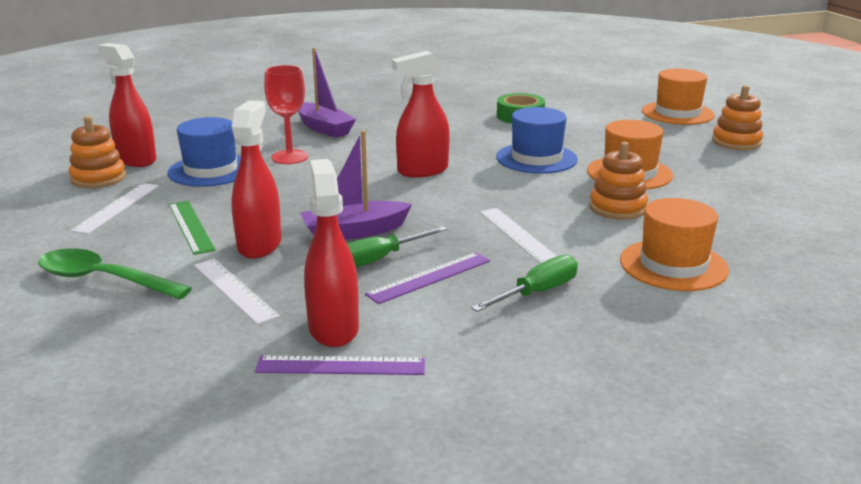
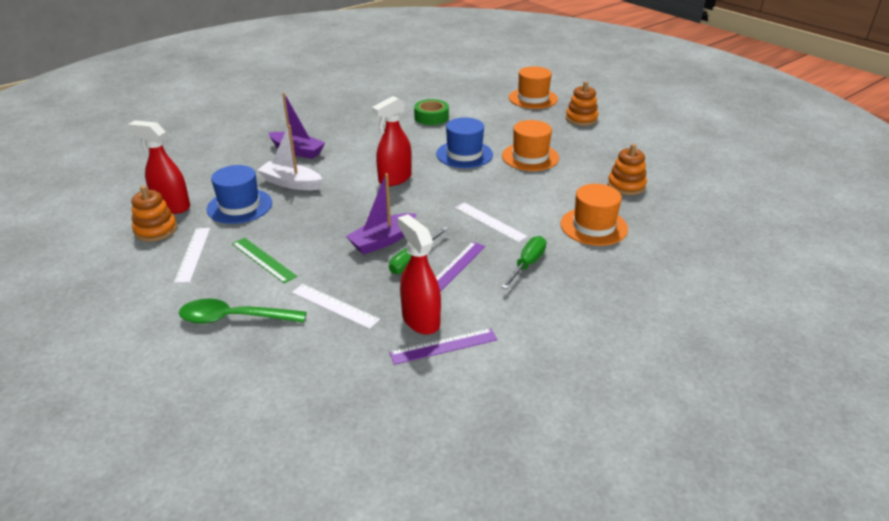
camera: 20 degrees left, 10 degrees up
red spray bottle [231,101,282,259] -> none
red goblet [264,65,309,164] -> white boat [257,125,322,190]
orange stacking toy [589,142,648,220] -> orange stacking toy moved to [608,144,647,195]

